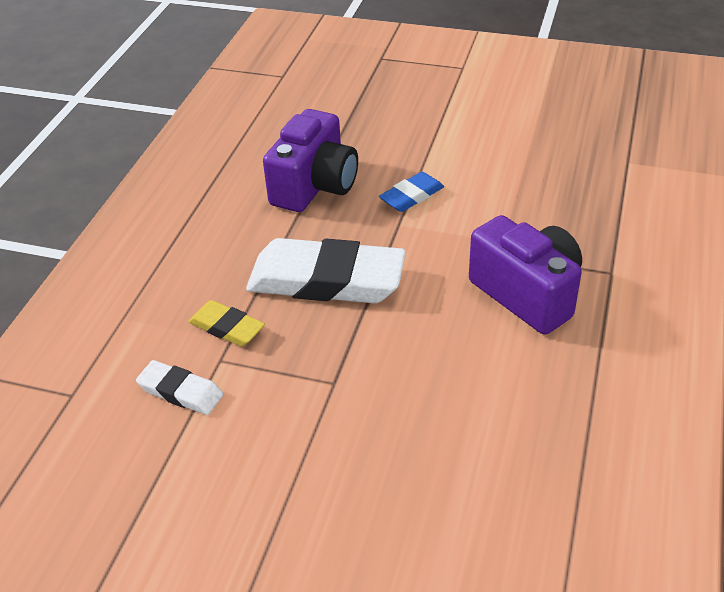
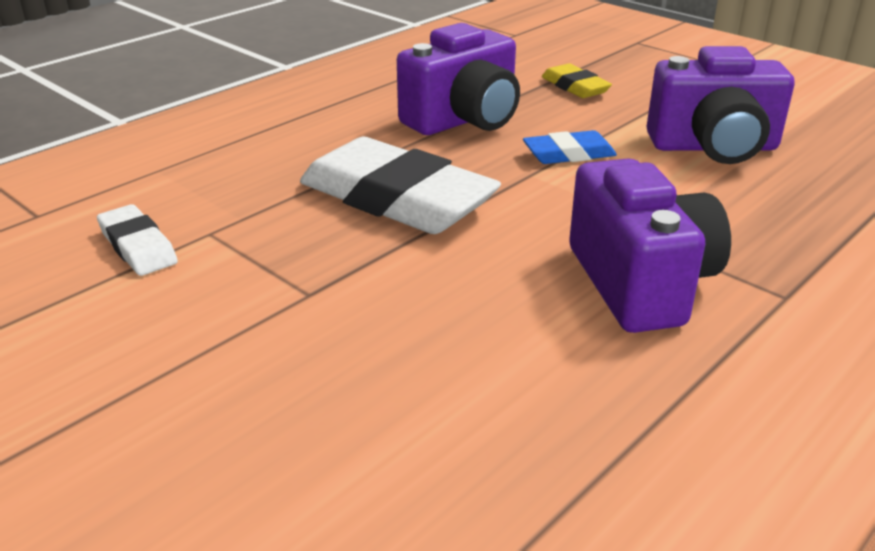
camera: 25 degrees right, 10 degrees down
yellow eraser [188,300,265,346] -> yellow eraser moved to [542,63,612,98]
none -> purple camera [647,46,795,164]

